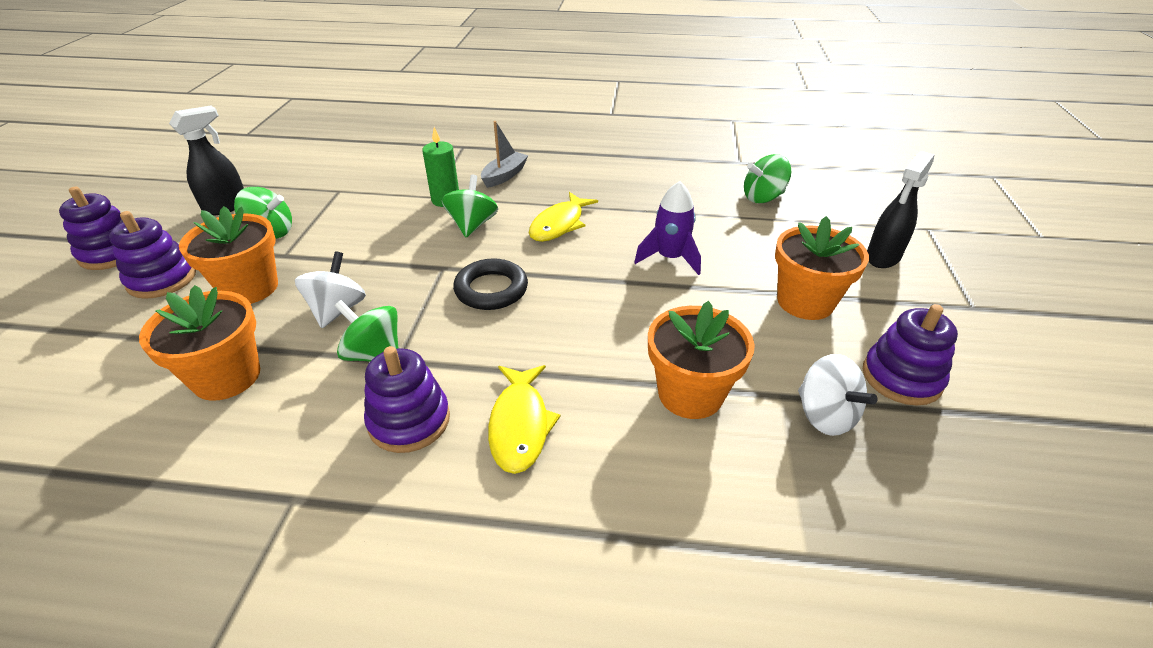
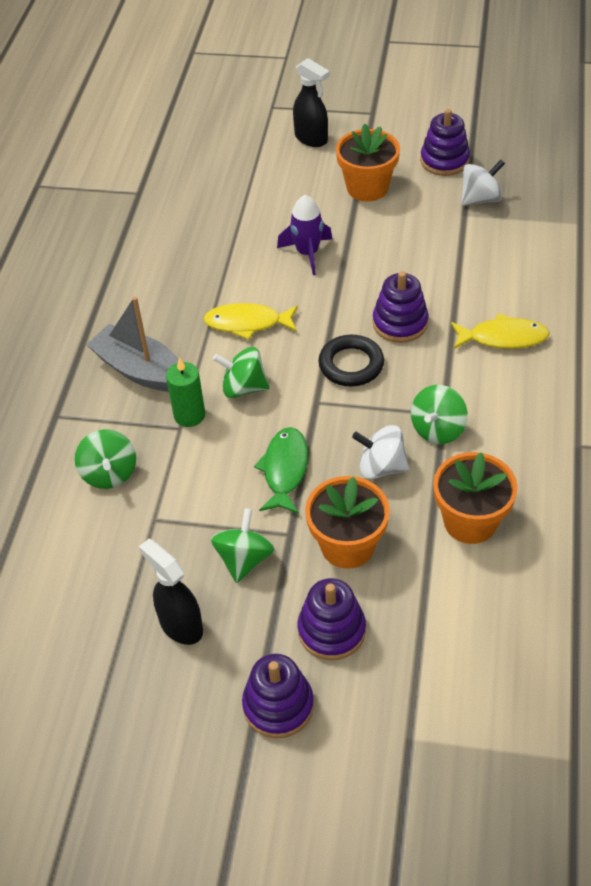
camera: 85 degrees left, 10 degrees up
purple stacking toy [364,346,450,453] -> purple stacking toy moved to [373,271,429,343]
grey boat [481,121,529,188] -> grey boat [87,296,179,392], size x1.59
yellow fish [529,192,598,242] -> yellow fish turned 150 degrees clockwise [203,303,298,340]
orange flower pot [648,301,755,419] -> none
green spinning top [744,154,791,203] -> green spinning top moved to [75,429,136,489]
none -> green fish [254,427,308,514]

